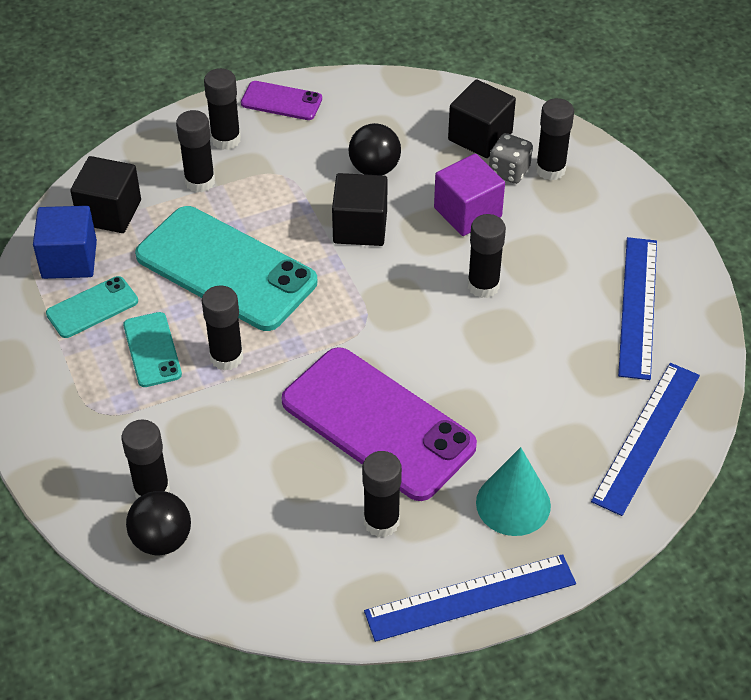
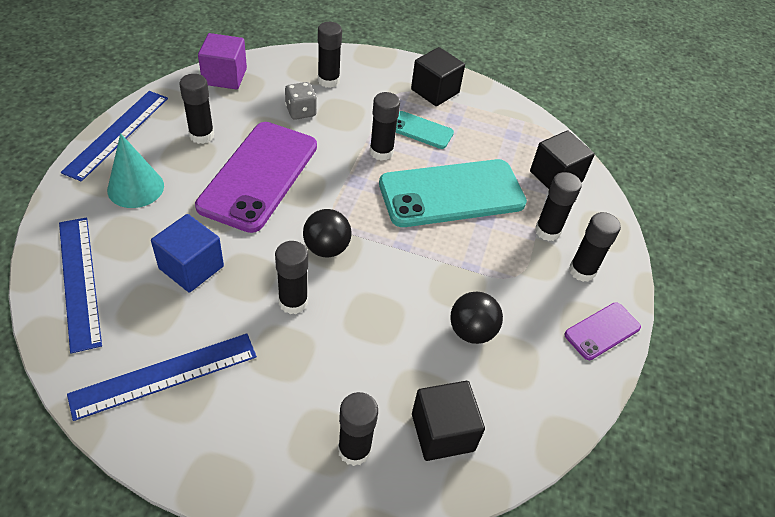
camera: 125 degrees right, 0 degrees up
blue cube [33,206,97,279] -> blue cube moved to [151,214,224,292]
turquoise phone [46,276,138,338] -> none
black ball [126,491,191,555] -> black ball moved to [303,209,351,257]
purple phone [282,347,477,501] -> purple phone turned 60 degrees counterclockwise [195,122,317,233]
black cube [332,173,388,246] -> black cube moved to [411,47,465,106]
purple cube [434,154,505,236] -> purple cube moved to [198,33,247,90]
grey dice [489,133,533,184] -> grey dice moved to [285,82,317,120]
blue ruler [618,237,657,380] -> blue ruler turned 75 degrees counterclockwise [67,333,257,421]

